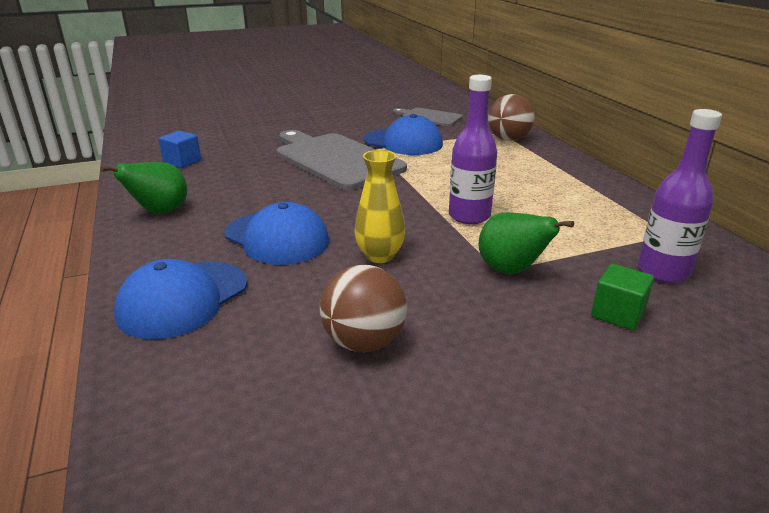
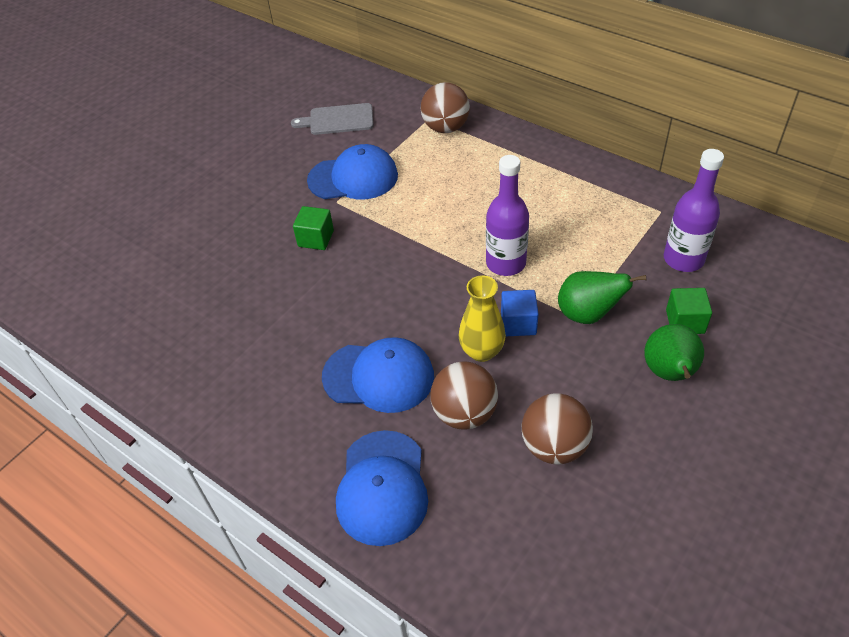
camera: 30 degrees left, 20 degrees up
green pear [100,162,187,214] -> green pear moved to [644,324,704,381]
blue cube [159,131,201,168] -> blue cube moved to [501,290,539,336]
grey cutting board [277,130,407,190] -> green cube [293,206,334,250]
none -> brown ball [430,361,498,430]

